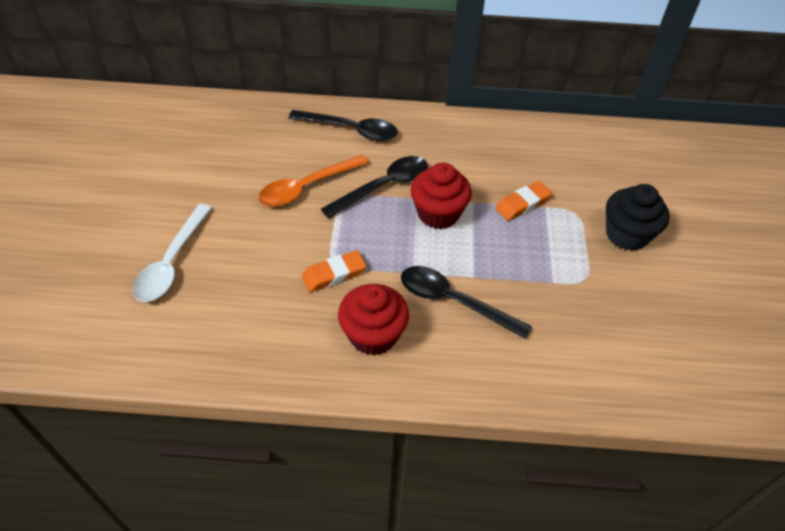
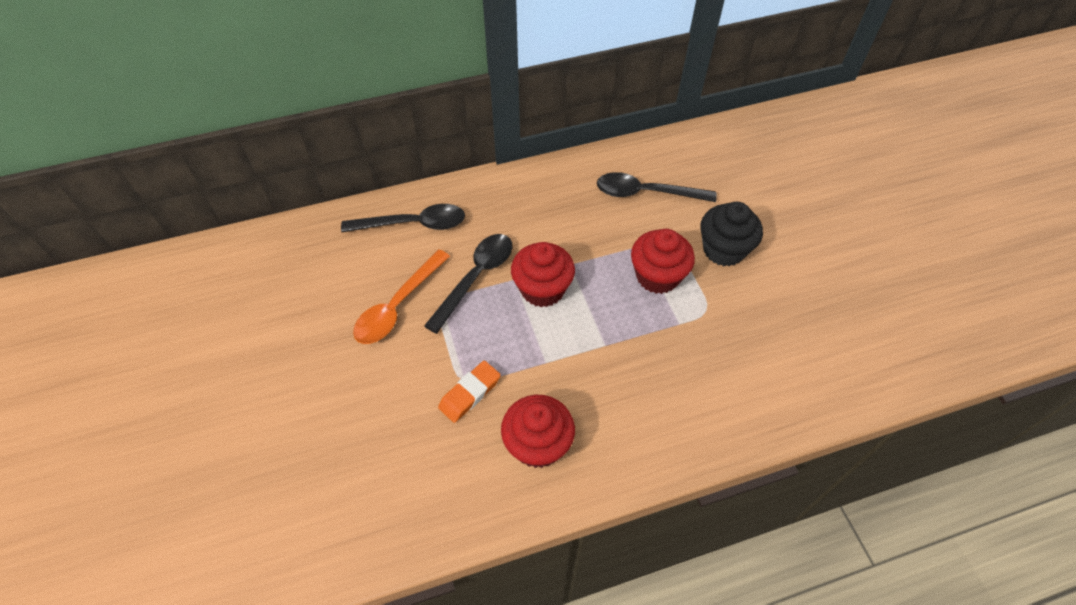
camera: 20 degrees left, 5 degrees up
white spoon [132,204,212,302] -> none
black spoon [401,266,532,339] -> black spoon moved to [597,172,717,202]
orange eraser [495,181,552,221] -> none
none -> red cupcake [631,229,695,294]

